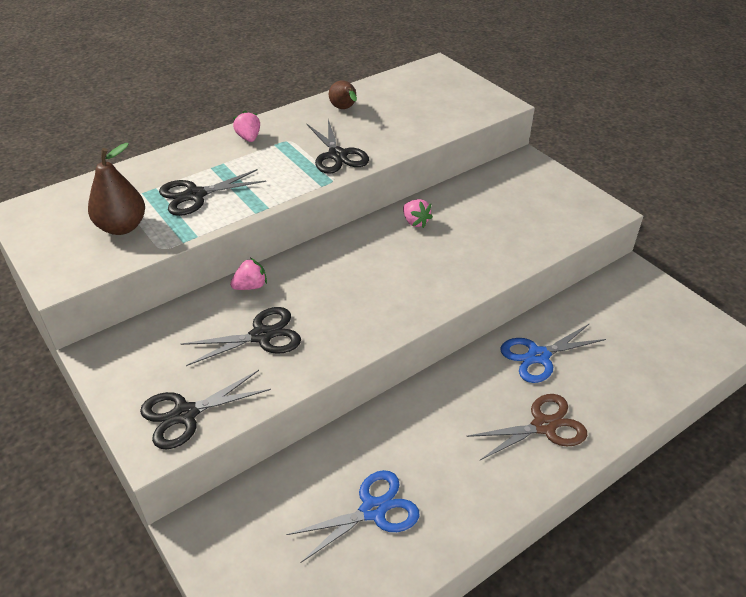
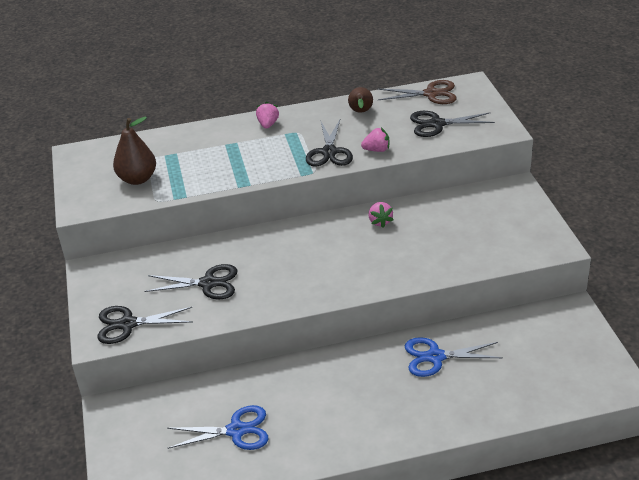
camera: 25 degrees right, 5 degrees down
black scissors [159,169,266,216] -> black scissors moved to [410,111,495,137]
pink strawberry [230,258,267,290] -> pink strawberry moved to [361,128,389,152]
brown scissors [466,394,587,461] -> brown scissors moved to [378,80,456,104]

